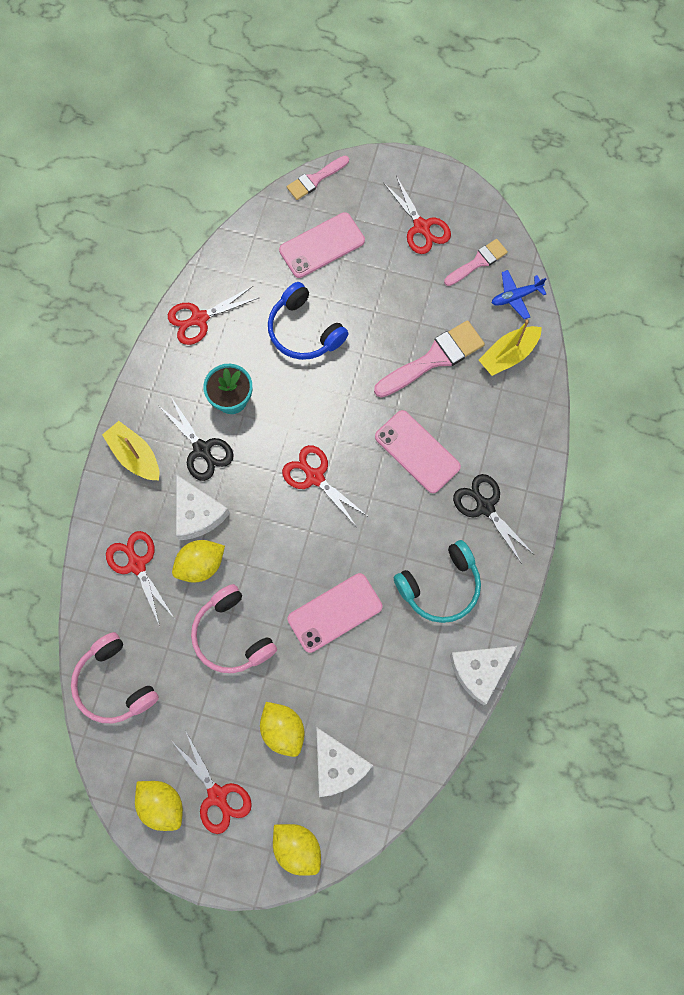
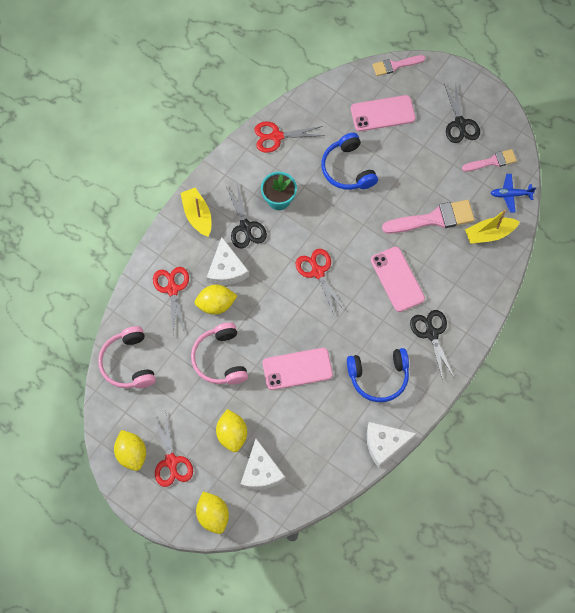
camera: 20 degrees right, 5 degrees down
red scissors [384,176,451,254] -> black scissors [444,82,480,143]
turquoise headphones [394,540,481,623] -> blue headphones [347,348,409,402]

